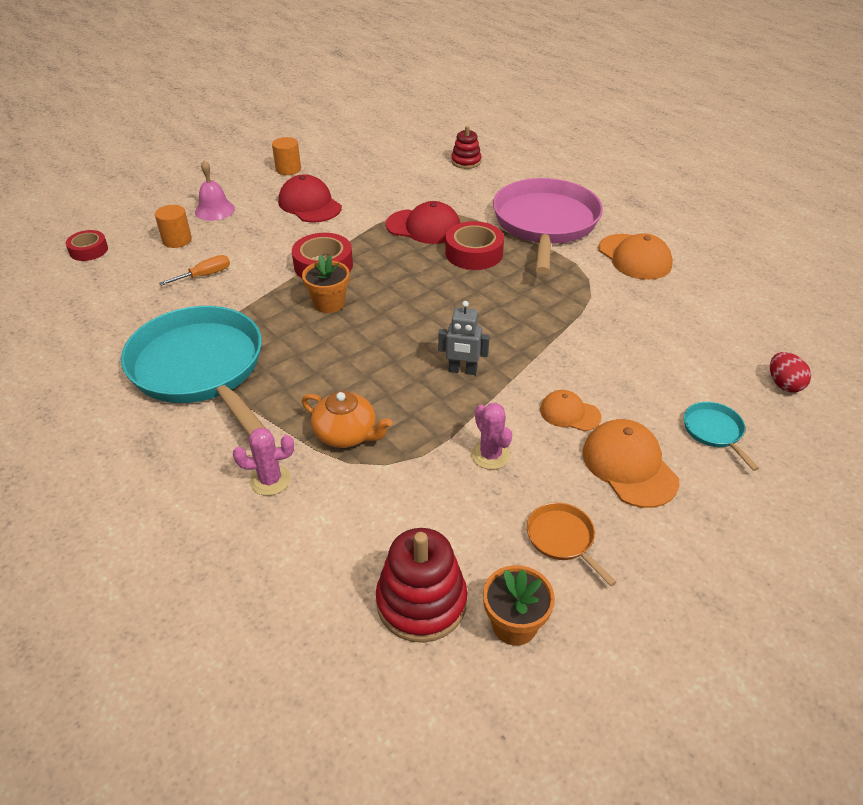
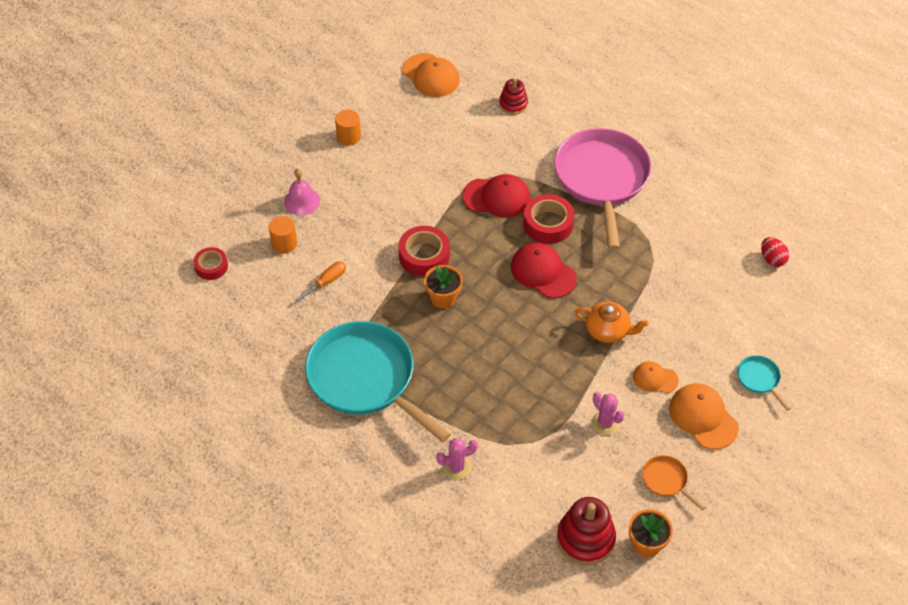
camera: 10 degrees left, 10 degrees up
red cap [278,174,342,222] -> red cap moved to [511,242,577,298]
orange teapot [302,391,392,448] -> orange teapot moved to [575,302,649,343]
grey robot [438,301,490,375] -> none
orange cap [598,233,673,280] -> orange cap moved to [403,53,460,97]
red egg [770,352,811,392] -> red egg moved to [761,237,789,267]

